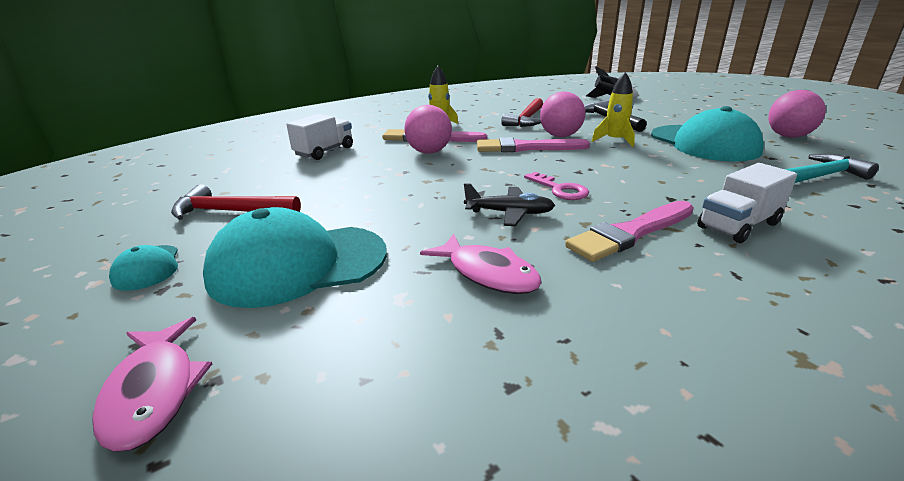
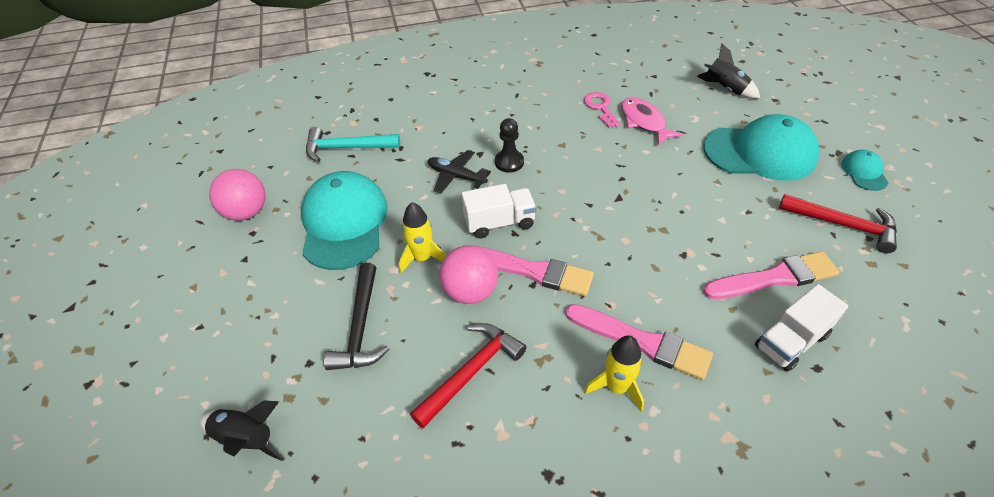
camera: 160 degrees left, 20 degrees up
pink fish [92,317,212,452] -> none
pink ball [404,105,452,154] -> none
black plane [464,183,555,226] -> black plane moved to [428,150,491,193]
pink key [524,172,589,200] -> pink key moved to [584,92,621,128]
pink brush [565,201,694,262] -> pink brush moved to [703,251,839,299]
white truck [697,163,797,243] -> white truck moved to [461,184,536,239]
none -> black pawn [495,118,524,173]
none -> black rocket [697,43,760,98]

